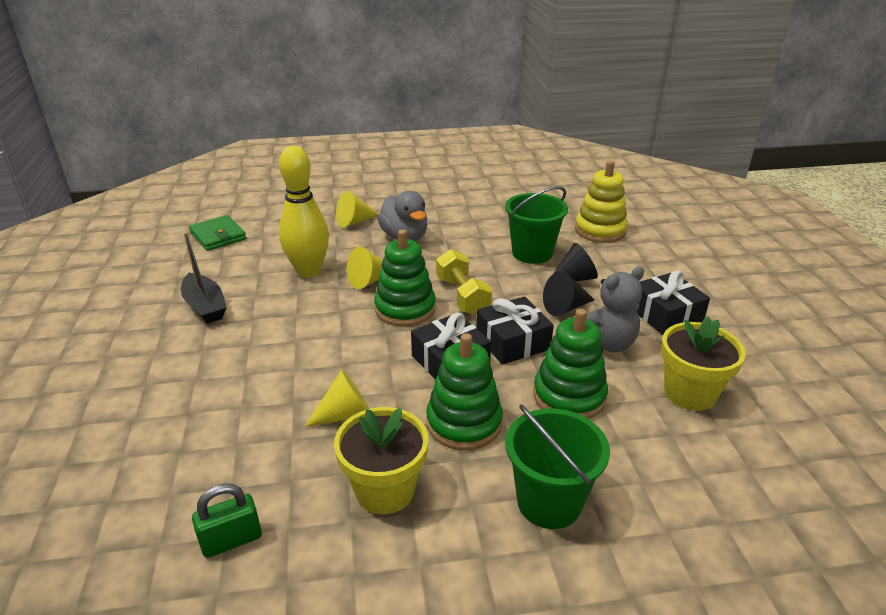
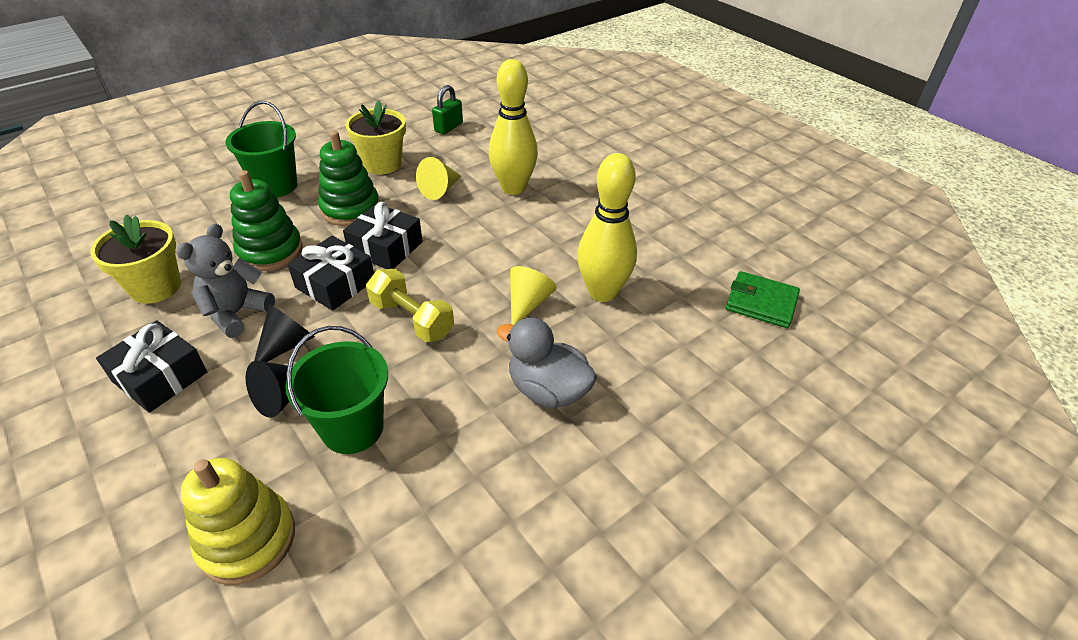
camera: 150 degrees right, 10 degrees up
black boat [181,232,227,324] -> none
yellow cone [336,191,378,228] -> none
green stacking toy [374,229,436,327] -> none
none -> yellow bowling pin [489,59,538,195]

